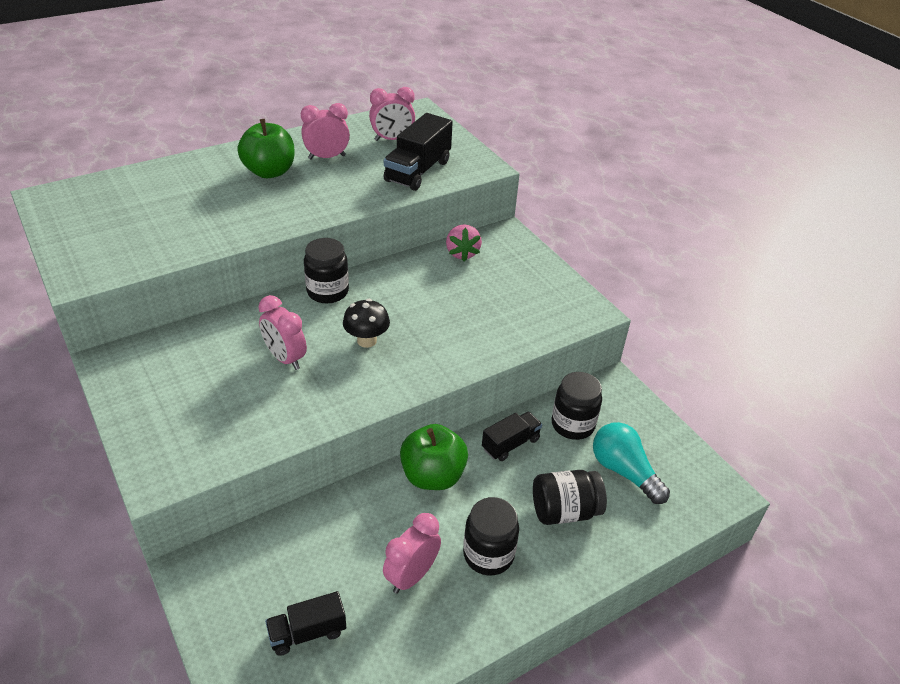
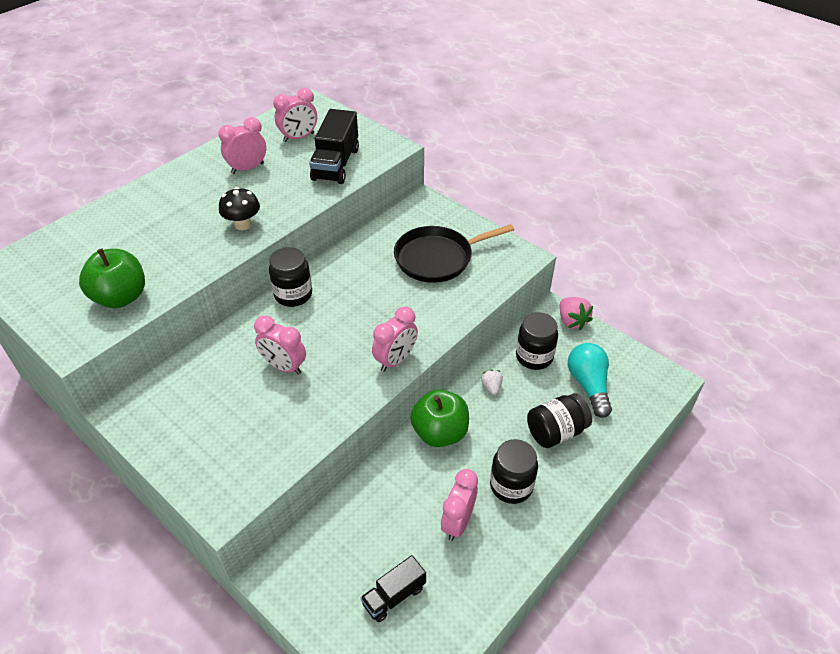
camera: 15 degrees left, 5 degrees up
green apple [238,119,294,178] -> green apple moved to [79,248,145,308]
black mushroom [343,299,390,348] -> black mushroom moved to [219,187,260,230]
pink strawberry [446,224,482,261] -> pink strawberry moved to [560,297,593,330]
black truck [482,411,542,461] -> white strawberry [481,369,503,395]
turquoise light bulb [593,422,670,504] -> turquoise light bulb turned 45 degrees clockwise [568,343,612,418]
none -> pink clock [372,306,418,372]
none -> black pan [394,224,514,283]

